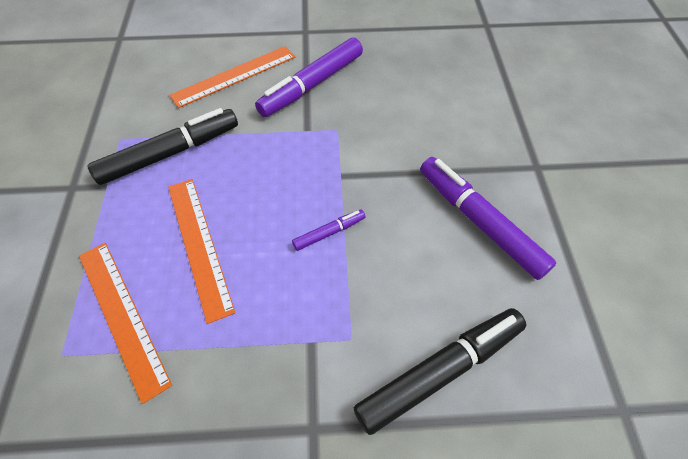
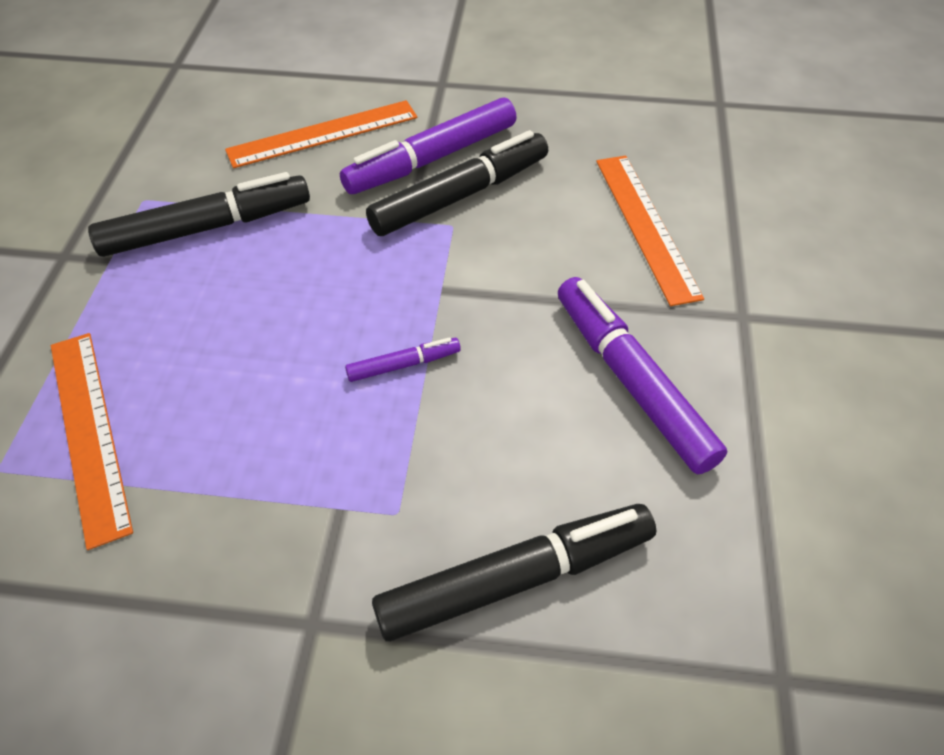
camera: 10 degrees right, 5 degrees down
orange ruler [168,179,235,324] -> orange ruler moved to [596,156,704,306]
none -> black marker [366,130,548,236]

